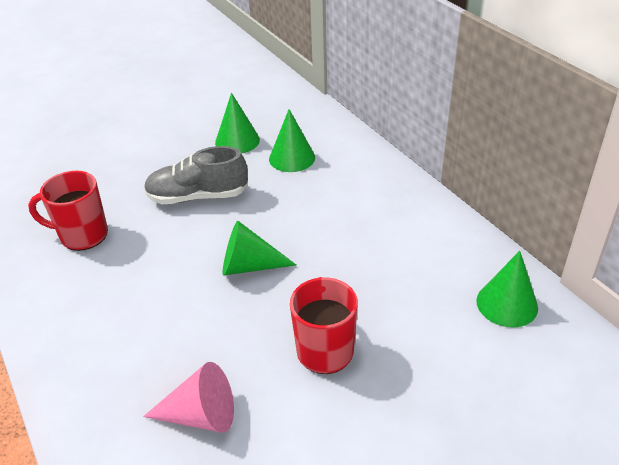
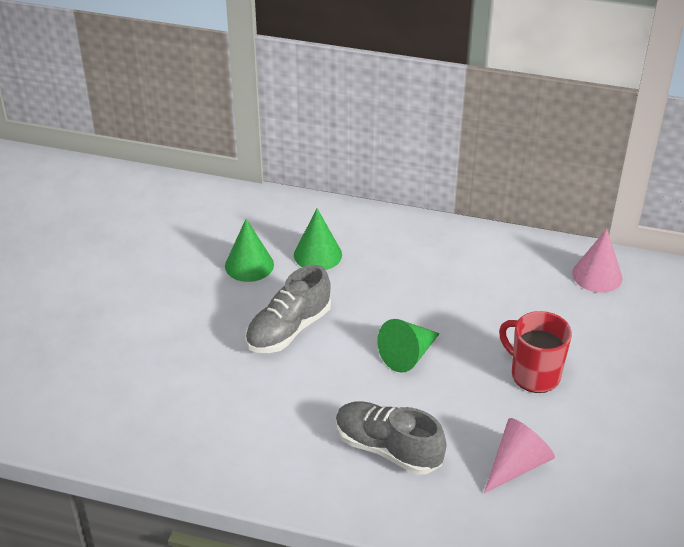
camera: 45 degrees left, 0 degrees up
red mug [28,171,108,251] -> none
green cone [476,251,538,327] -> pink cone [572,229,622,293]
none -> grey shoe [336,401,446,475]

